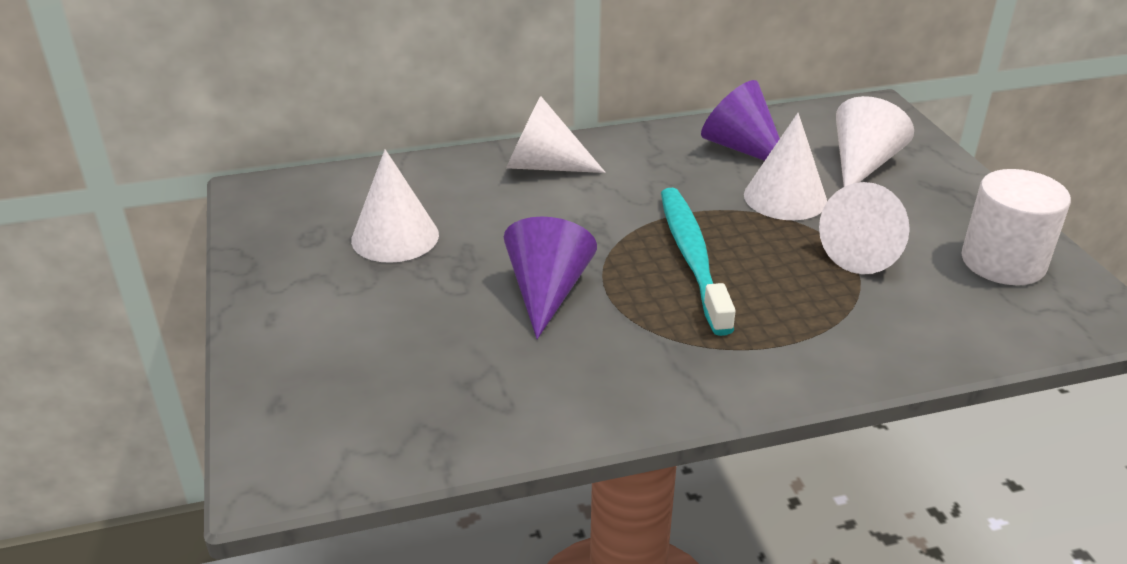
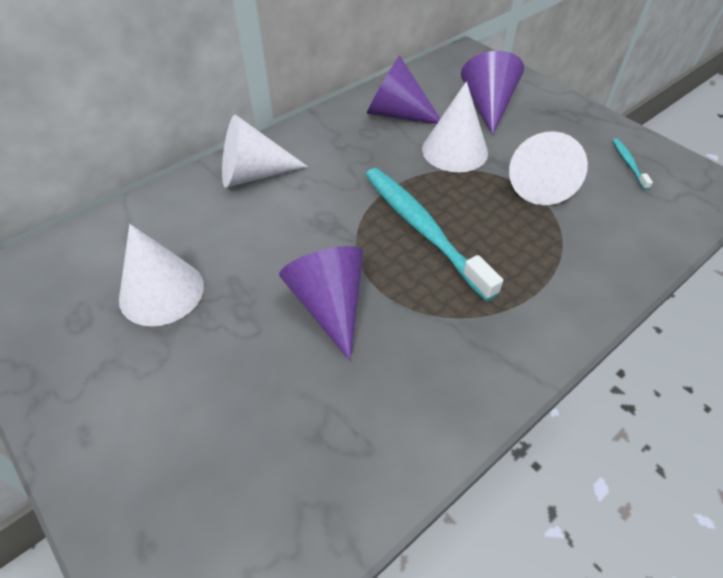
camera: 25 degrees left, 15 degrees up
white cone [836,96,914,187] -> purple cone [461,51,524,135]
white cylinder [961,169,1071,285] -> turquoise toothbrush [612,138,653,190]

